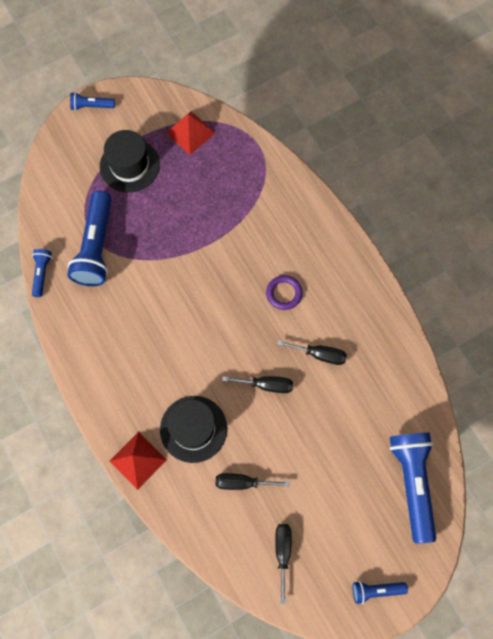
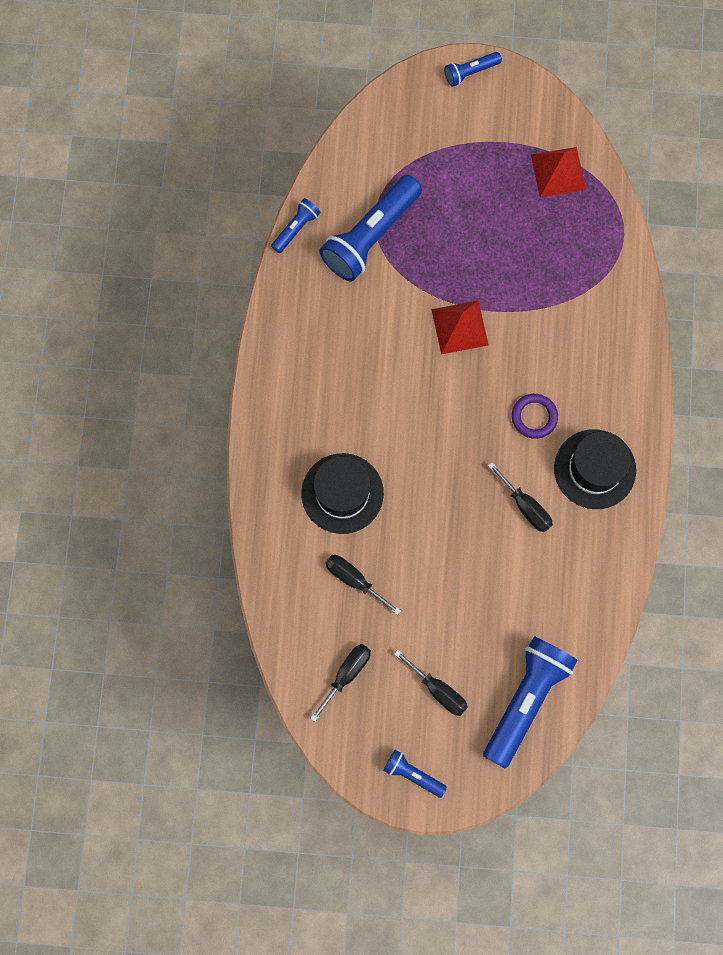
camera: 35 degrees right, 5 degrees up
blue flashlight [70,92,115,111] -> blue flashlight turned 60 degrees counterclockwise [444,52,502,87]
black hat [100,130,160,193] -> black hat moved to [554,429,636,509]
red pyramid [109,432,167,490] -> red pyramid moved to [431,301,489,354]
black screwdriver [222,376,293,393] -> black screwdriver moved to [394,650,468,716]

